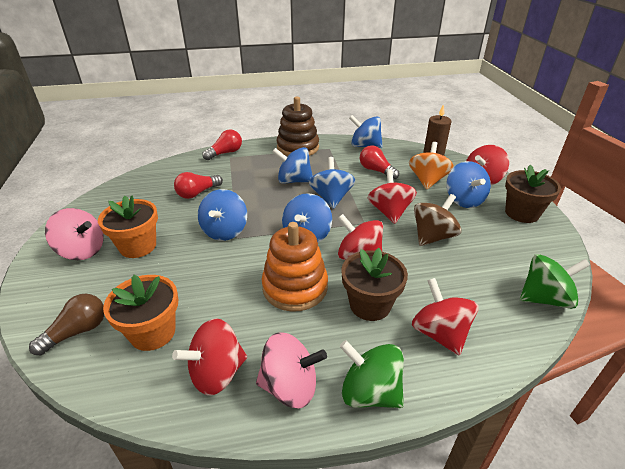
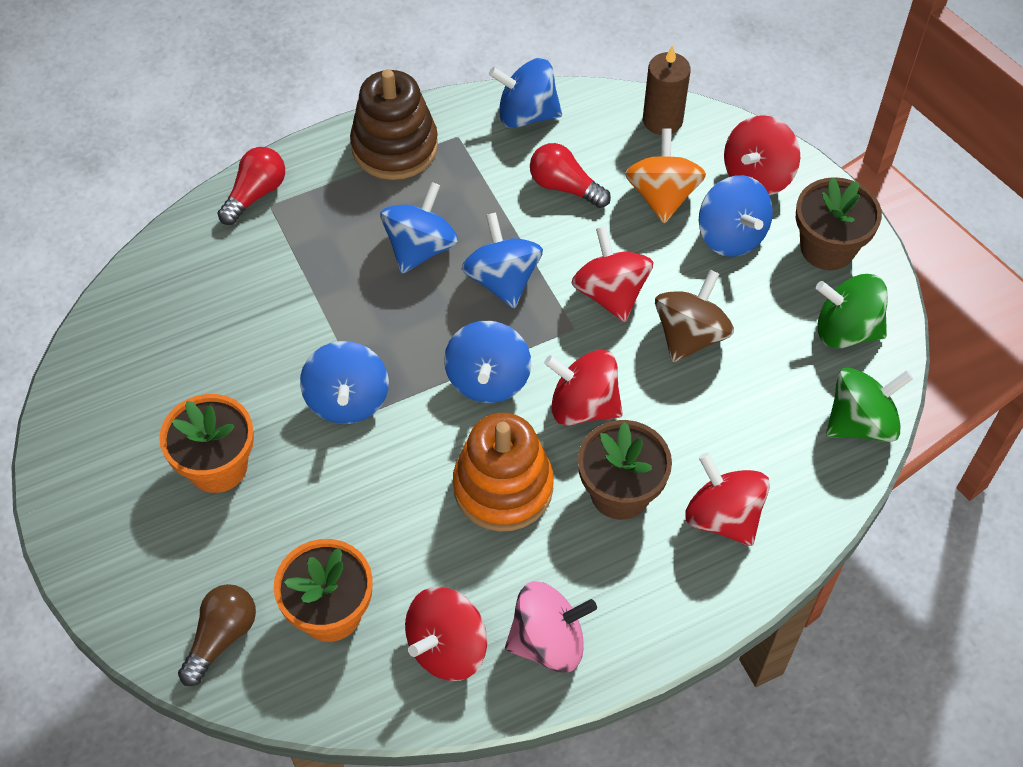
camera: 15 degrees left, 20 degrees up
pink spinning top [45,208,103,260] -> none
red light bulb [174,172,223,199] -> none
blue spinning top [272,147,313,184] -> blue spinning top turned 120 degrees clockwise [380,182,458,273]
green spinning top [340,340,404,408] -> green spinning top moved to [816,274,888,348]

